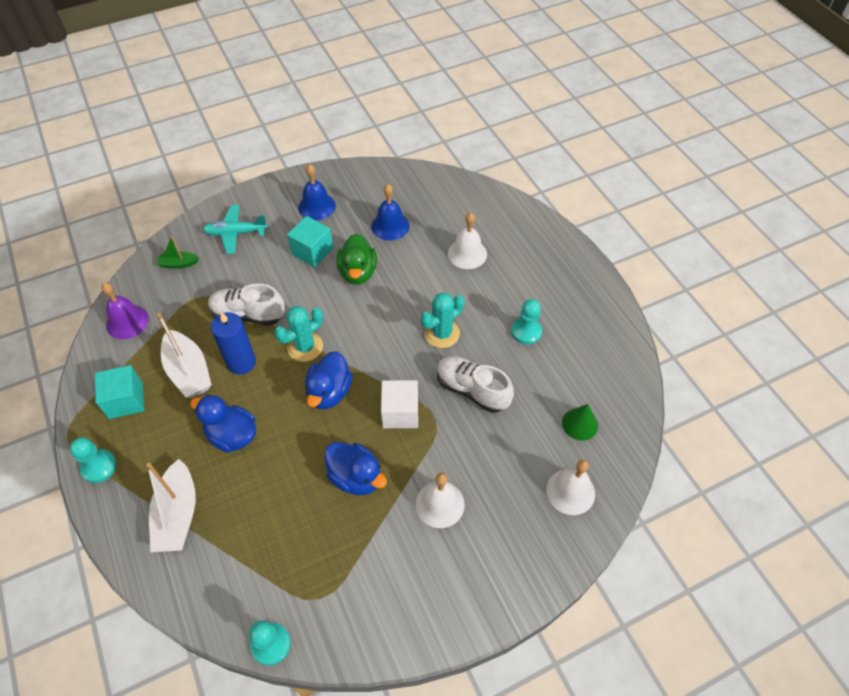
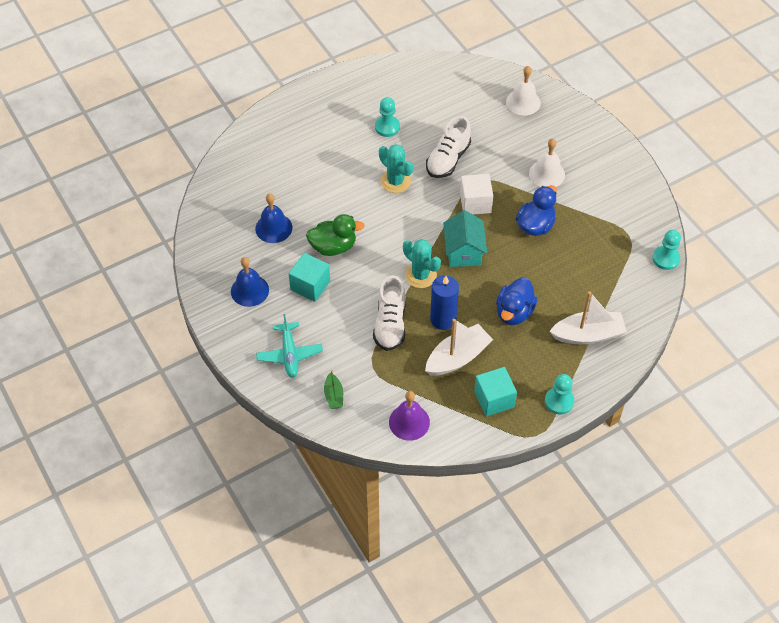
camera: 95 degrees left, 0 degrees up
blue duck [305,351,352,409] -> turquoise house [443,210,487,267]
white bell [448,213,487,269] -> none
green cone [562,404,598,441] -> none

